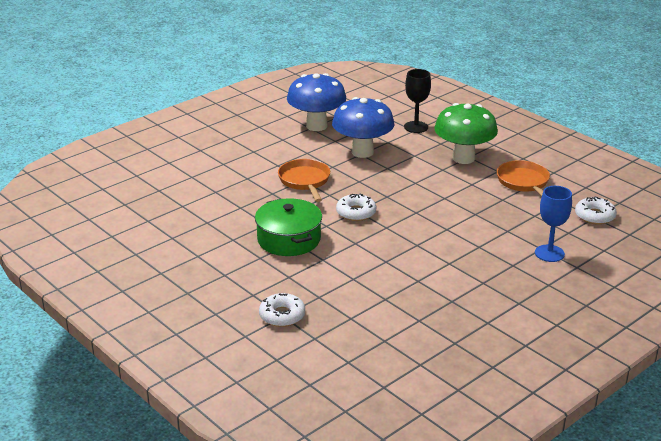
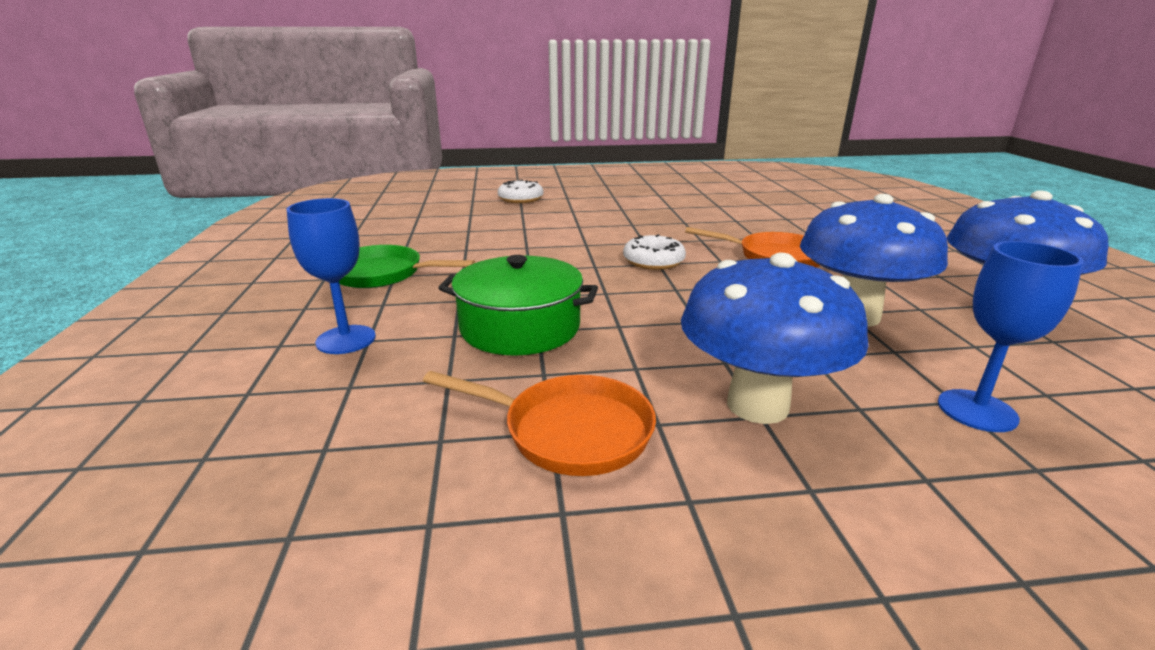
camera: 125 degrees right, 5 degrees down
green pot [255,198,322,256] -> green pot moved to [438,255,598,356]
black goblet [404,69,431,133] -> blue goblet [938,241,1084,432]
green mushroom [434,103,498,164] -> blue mushroom [681,253,868,424]
white donut [575,196,617,225] -> none
none -> green pan [339,245,475,288]

